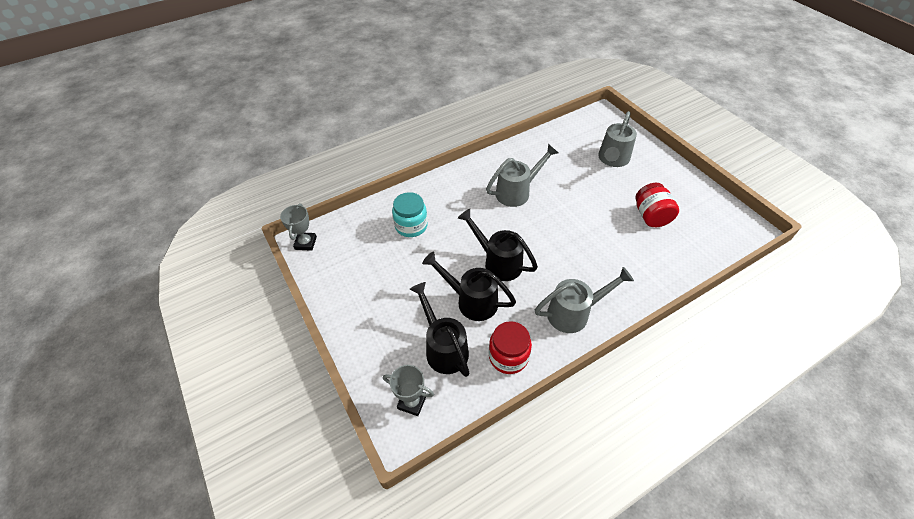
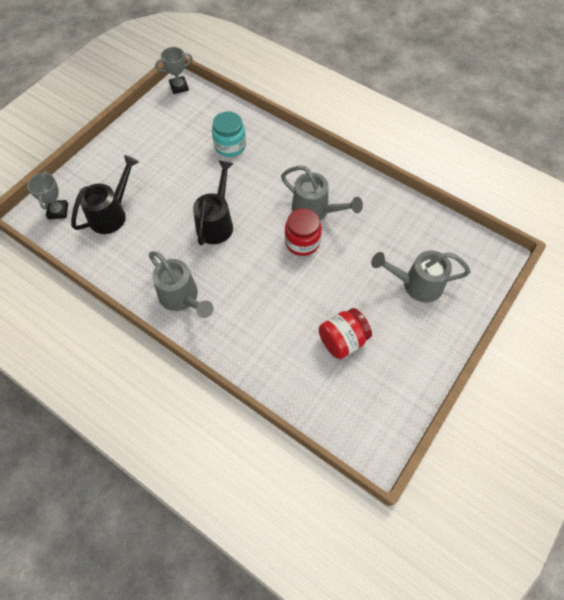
camera: 65 degrees right, 10 degrees up
black watering can [422,251,516,321] -> none
red jar [489,321,532,374] -> red jar moved to [285,208,322,256]

